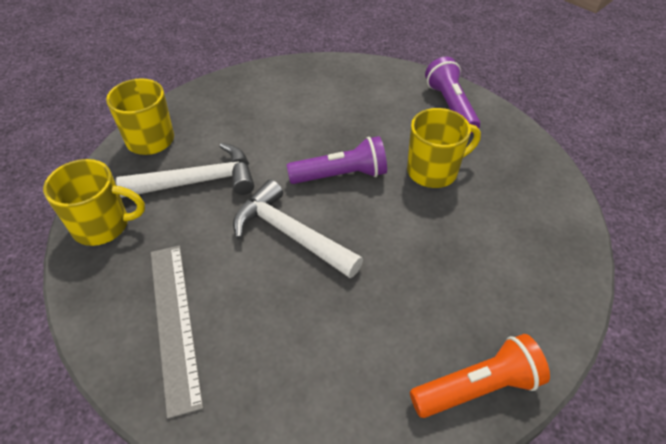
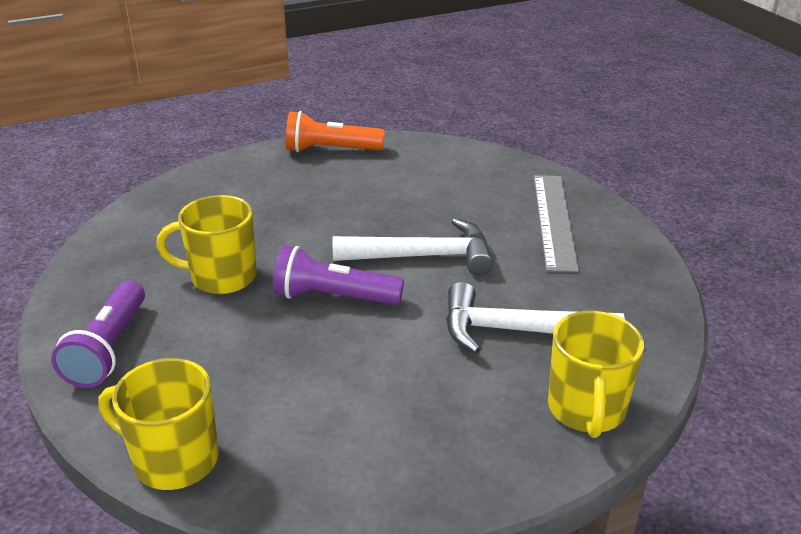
camera: 160 degrees left, 15 degrees down
yellow mug [43,159,145,246] -> yellow mug moved to [98,358,219,490]
white hammer [233,179,363,278] -> white hammer turned 60 degrees counterclockwise [333,218,493,275]

